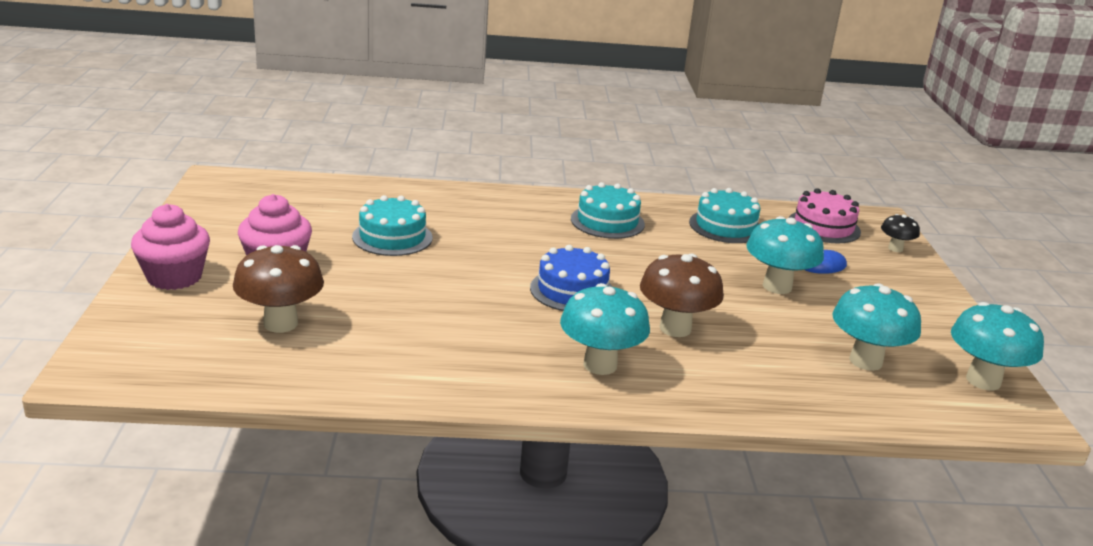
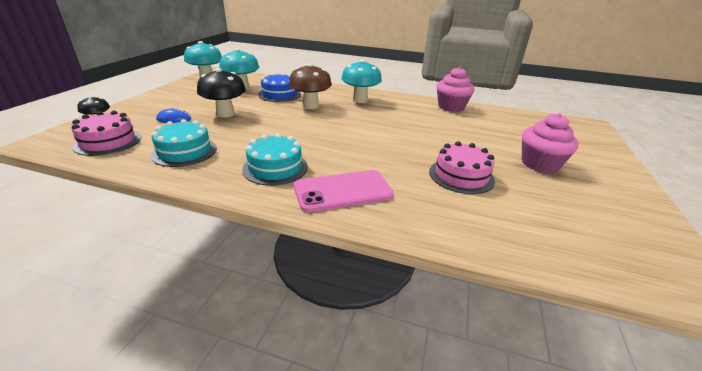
camera: 160 degrees left, 5 degrees up
pink cupcake [131,204,210,290] -> pink cupcake moved to [437,67,474,112]
brown mushroom [233,245,324,333] -> none
turquoise cake [352,195,433,256] -> pink cake [429,141,495,194]
blue cake [530,245,613,311] -> blue cake moved to [258,73,301,102]
turquoise mushroom [746,216,824,294] -> black mushroom [197,68,246,118]
none -> pink phone [294,170,393,212]

